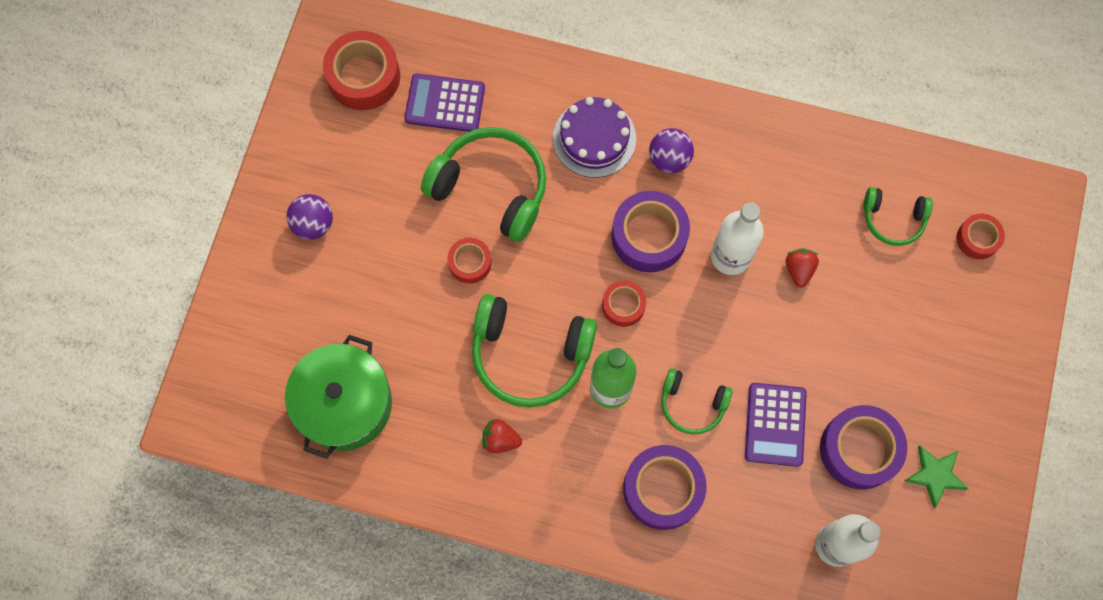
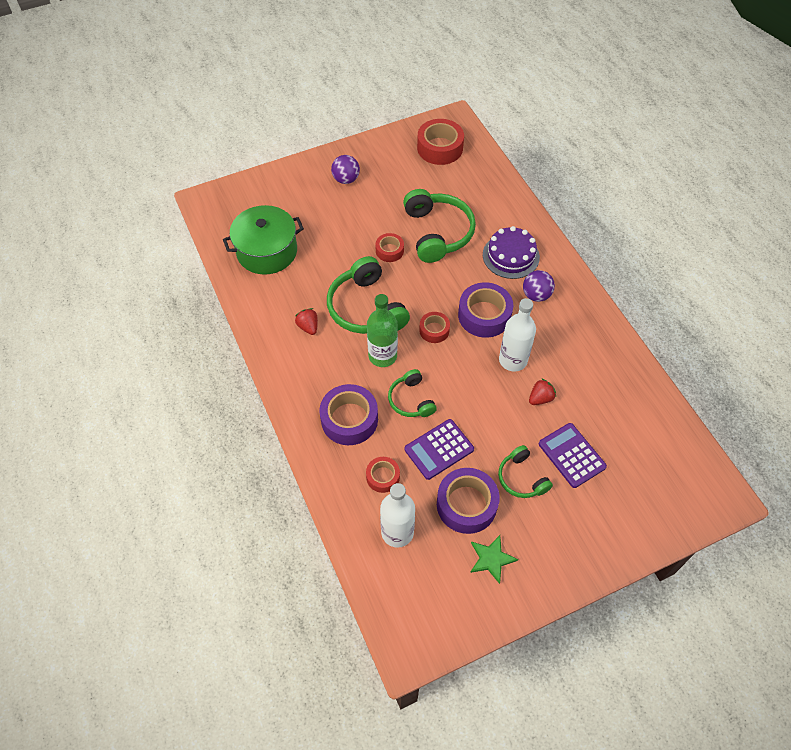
camera: 50 degrees right, 15 degrees down
purple calculator [404,74,485,132] -> purple calculator moved to [539,423,607,488]
green headphones [864,187,933,246] -> green headphones moved to [498,445,553,498]
red tape [957,214,1005,259] -> red tape moved to [366,457,400,493]

